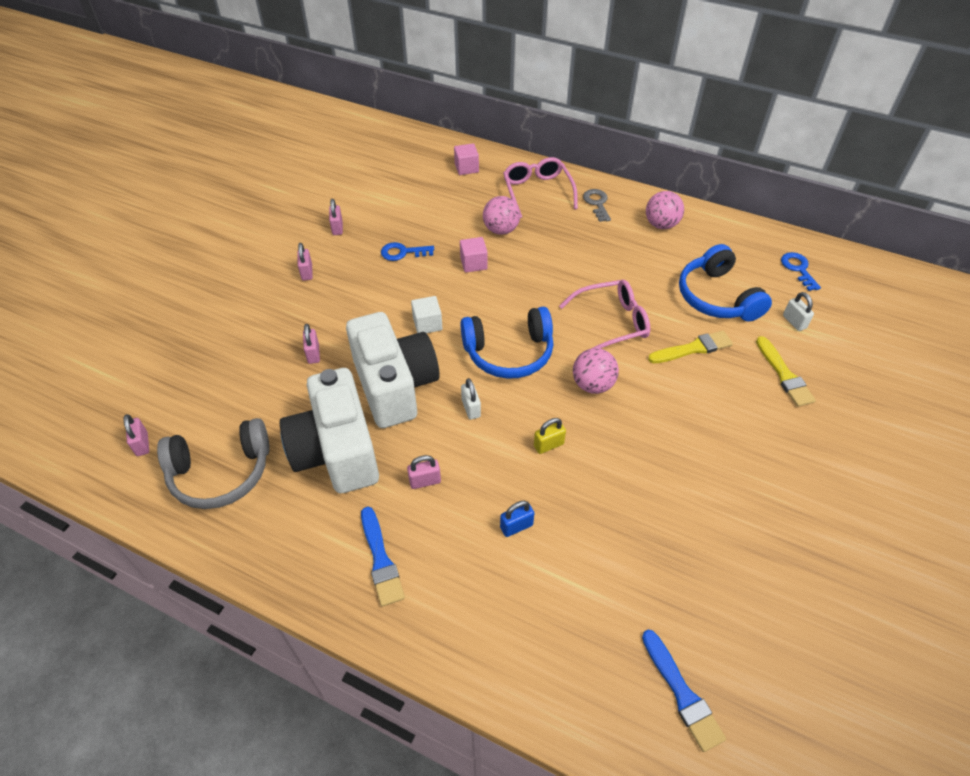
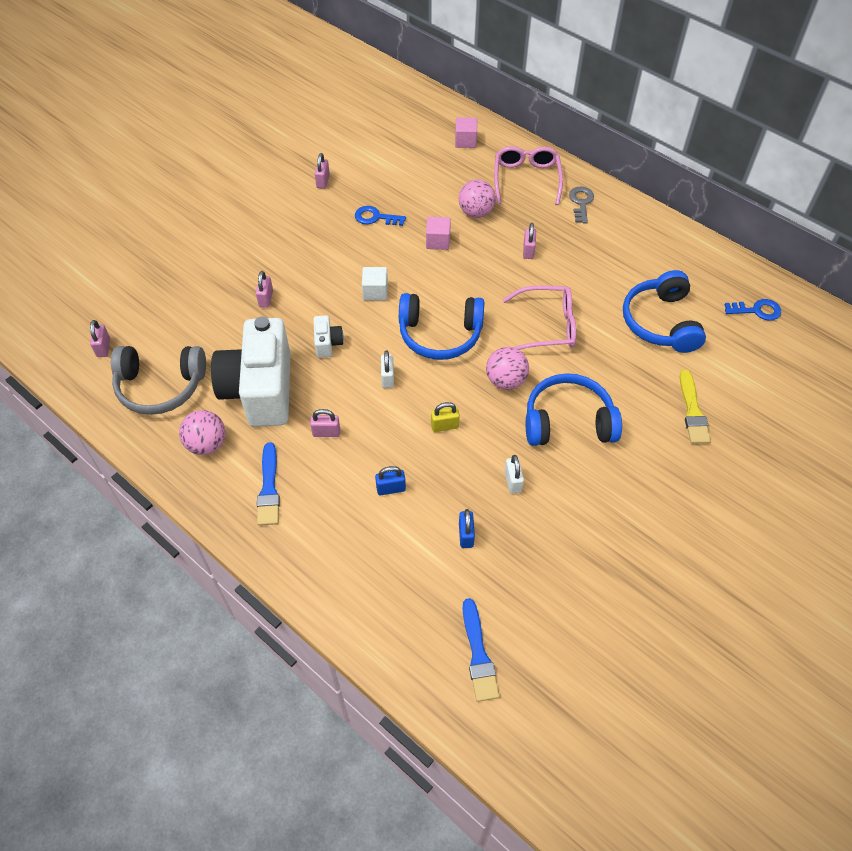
camera: 15 degrees right, 5 degrees up
pink padlock [297,243,313,281] -> pink padlock moved to [523,223,536,259]
white camera [346,312,440,428] -> white camera [313,315,344,358], size x0.41
pink ball [646,191,684,229] -> pink ball moved to [179,410,226,455]
yellow brush [648,331,733,363] -> none
blue key [781,252,821,291] -> blue key turned 90 degrees clockwise [724,299,781,321]
white padlock [783,292,814,331] -> white padlock moved to [505,455,524,494]
none -> blue padlock [459,509,475,548]
none -> blue headphones [526,373,622,446]

